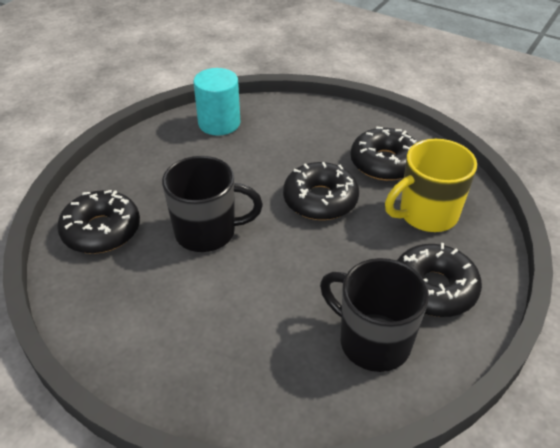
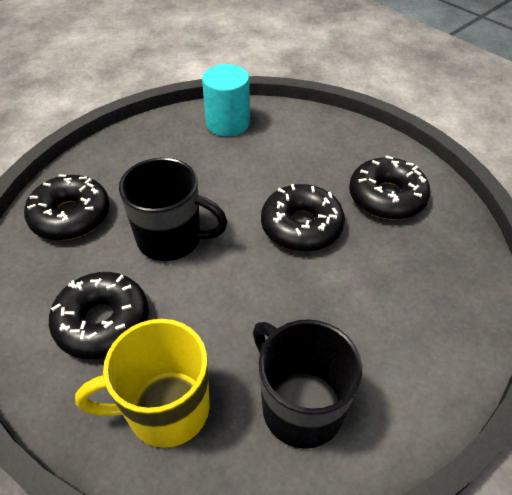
camera: 15 degrees right, 5 degrees up
yellow mug [385,139,477,232] -> yellow mug moved to [75,319,210,448]
black donut [397,243,482,317] -> black donut moved to [49,272,149,359]

